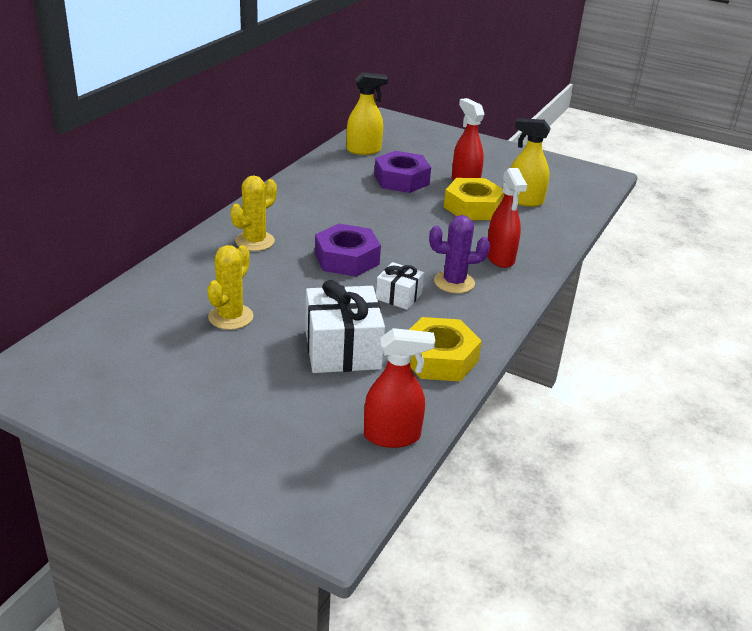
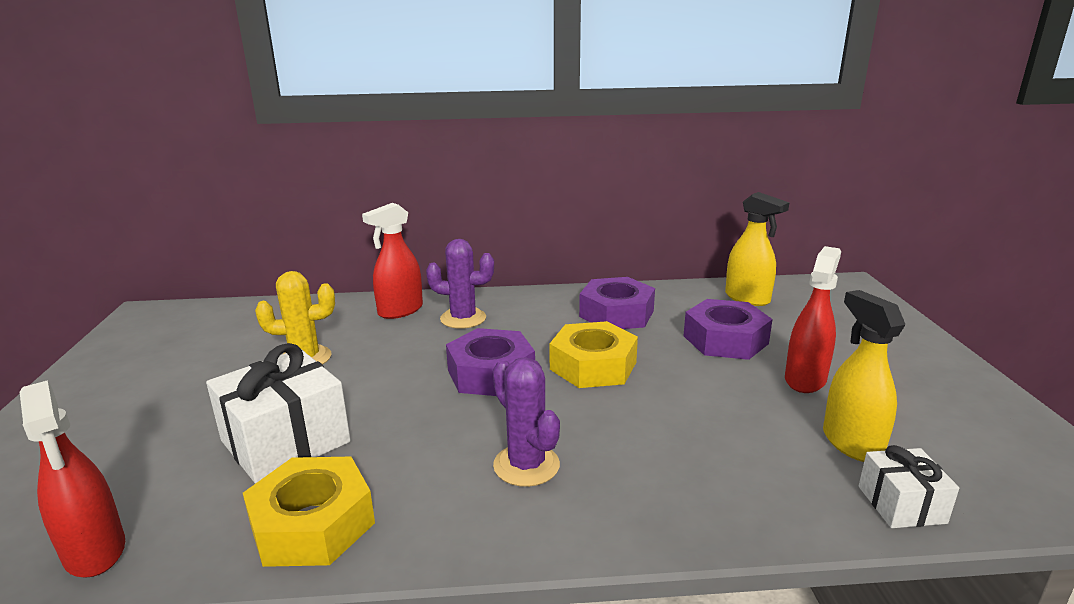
camera: 60 degrees right, 10 degrees down
yellow cactus [231,175,277,251] -> purple cactus [426,239,494,329]
white gift [376,262,424,310] -> white gift moved to [859,445,959,528]
yellow nut [444,178,504,220] -> yellow nut moved to [550,321,638,388]
red spray bottle [487,168,527,268] -> red spray bottle moved to [362,203,423,319]
none -> purple nut [579,277,655,329]

